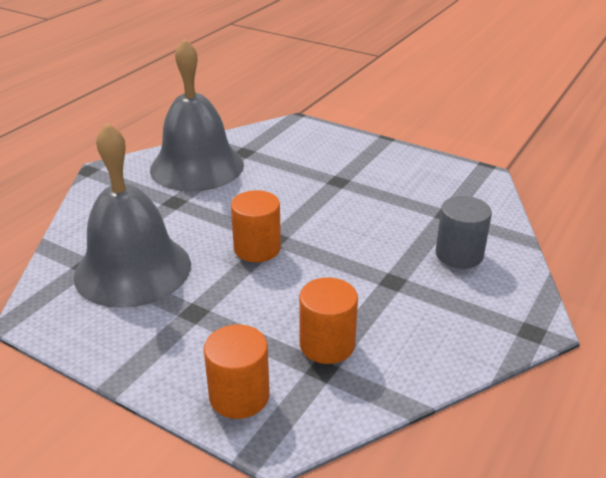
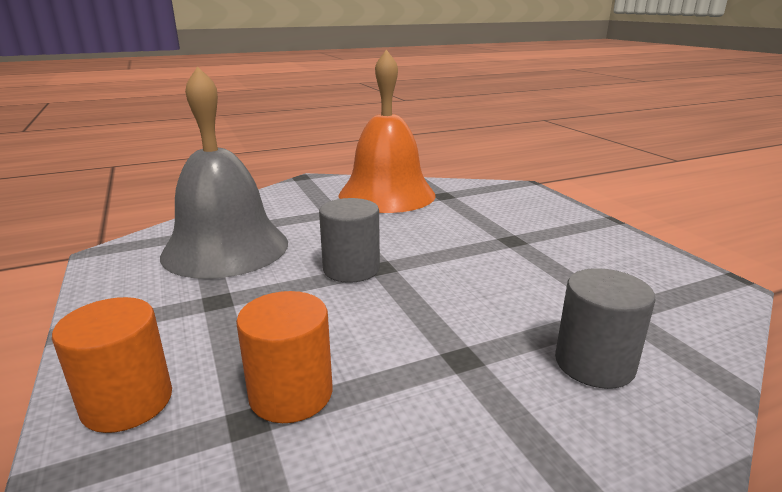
camera: 35 degrees right, 10 degrees down
grey bell [150,38,244,192] -> orange bell [339,50,435,213]
orange cylinder [231,190,281,262] -> grey cylinder [319,198,380,283]

